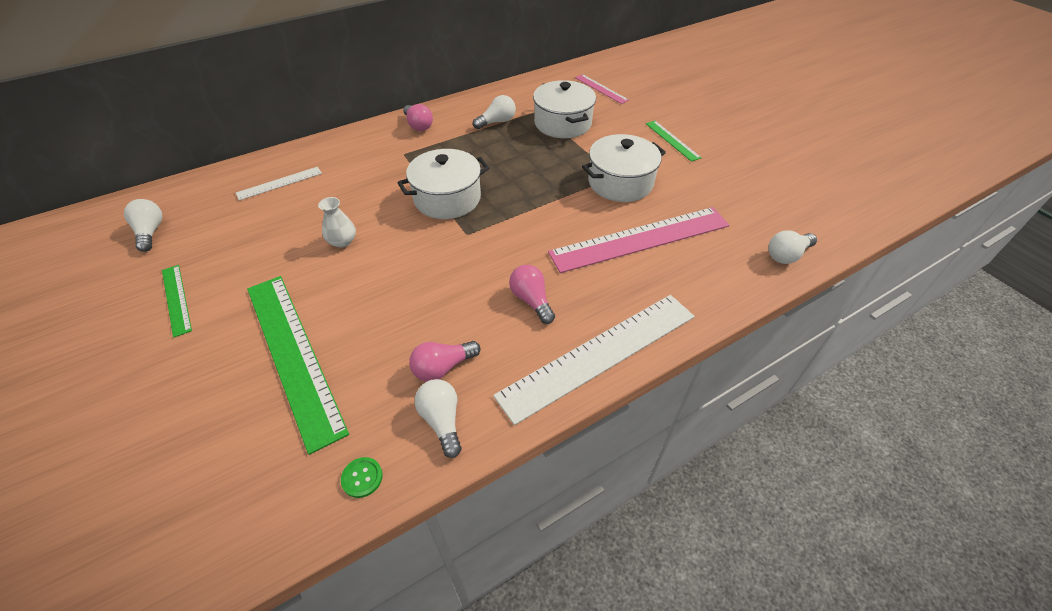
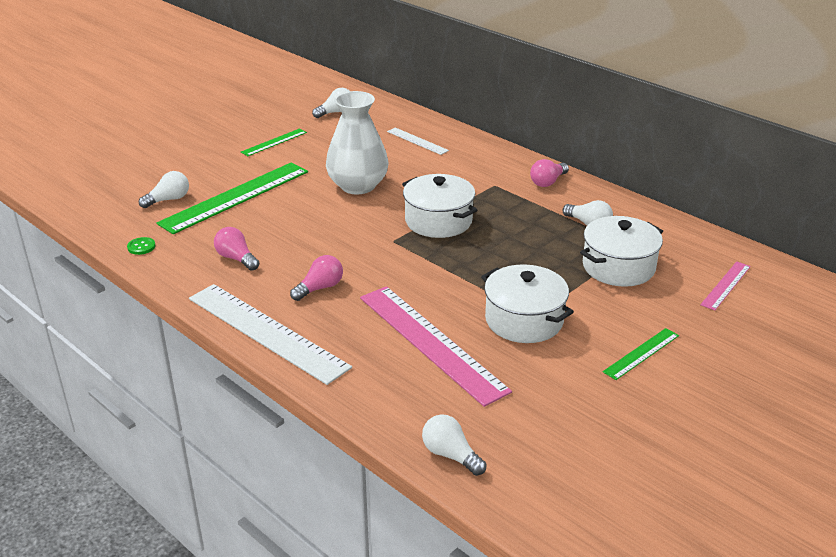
camera: 75 degrees right, 15 degrees down
white vase [318,197,356,248] -> white vase [326,91,388,194], size x2.23
white light bulb [415,379,462,458] -> white light bulb moved to [139,171,189,208]

